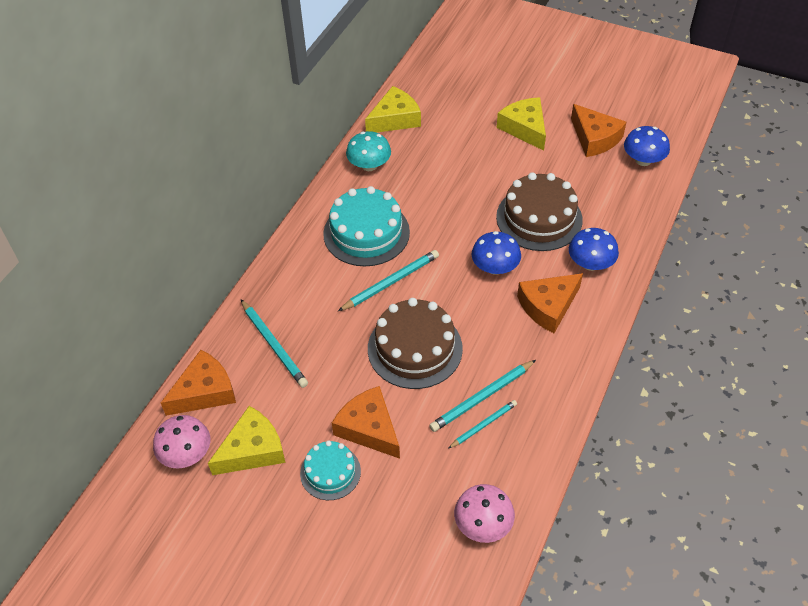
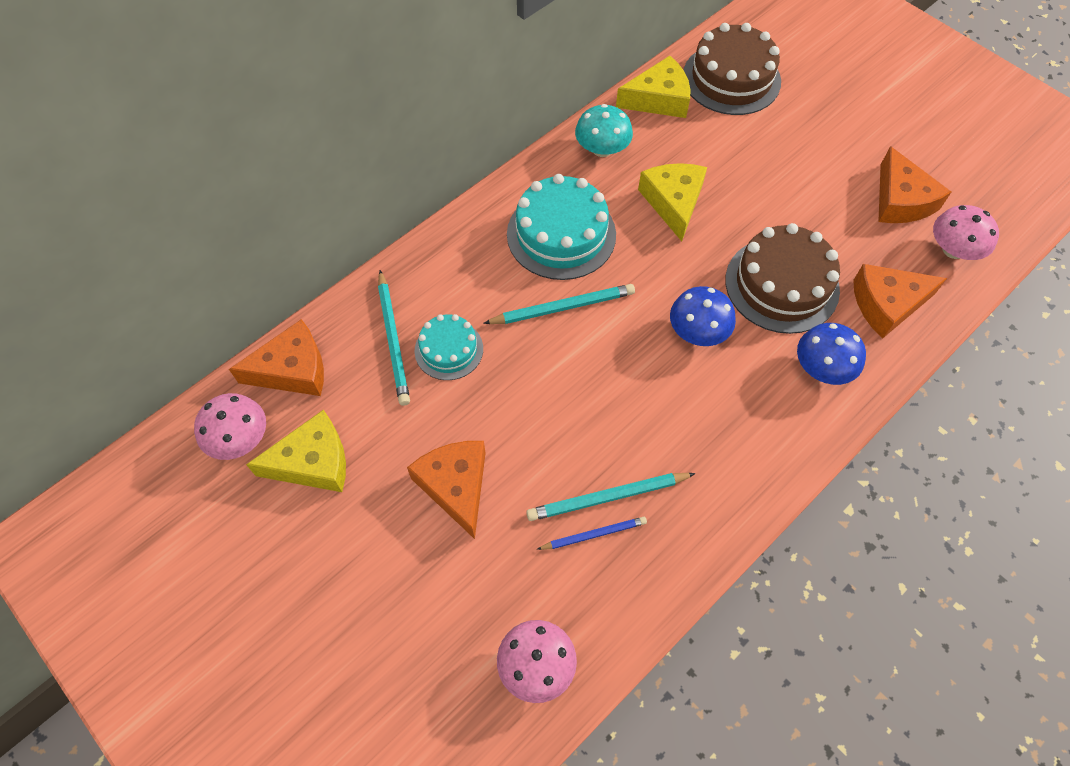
camera: 20 degrees right, 10 degrees up
turquoise cake [300,440,361,500] -> turquoise cake moved to [415,314,483,380]
brown cake [368,298,463,389] -> brown cake moved to [684,23,781,115]
turquoise pencil [448,400,517,449] -> blue pencil [537,517,647,550]
yellow cheese [497,97,546,151] -> yellow cheese moved to [638,163,707,241]
orange cheese [517,273,583,333] -> orange cheese moved to [853,264,947,338]
blue mushroom [624,126,670,166] -> pink mushroom [933,205,999,260]

